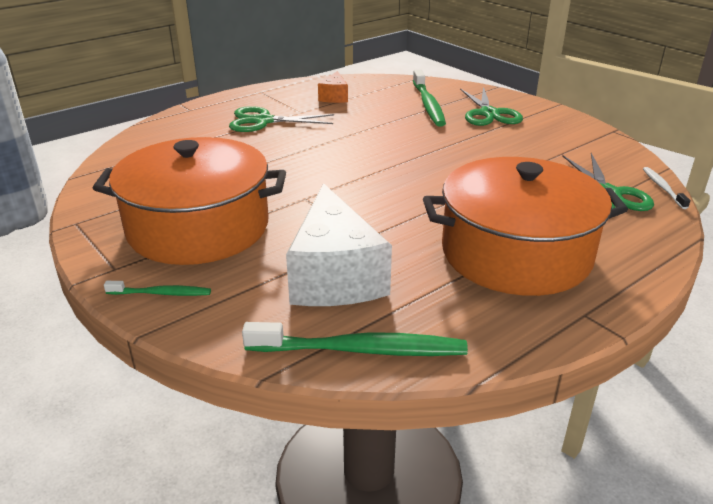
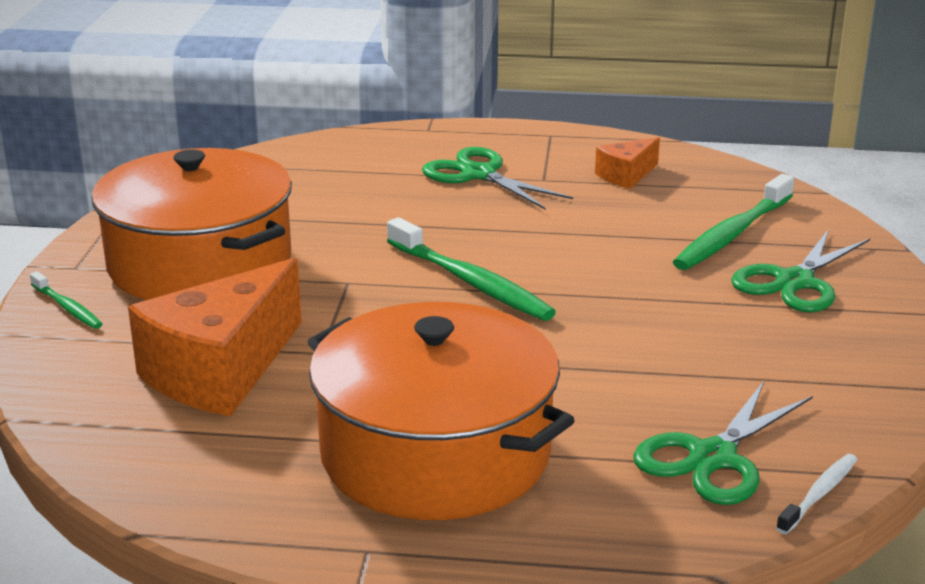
camera: 45 degrees right, 5 degrees down
green toothbrush [242,322,468,356] -> green toothbrush moved to [387,217,556,321]
white cheese [286,183,392,306] -> orange cheese [128,258,302,416]

